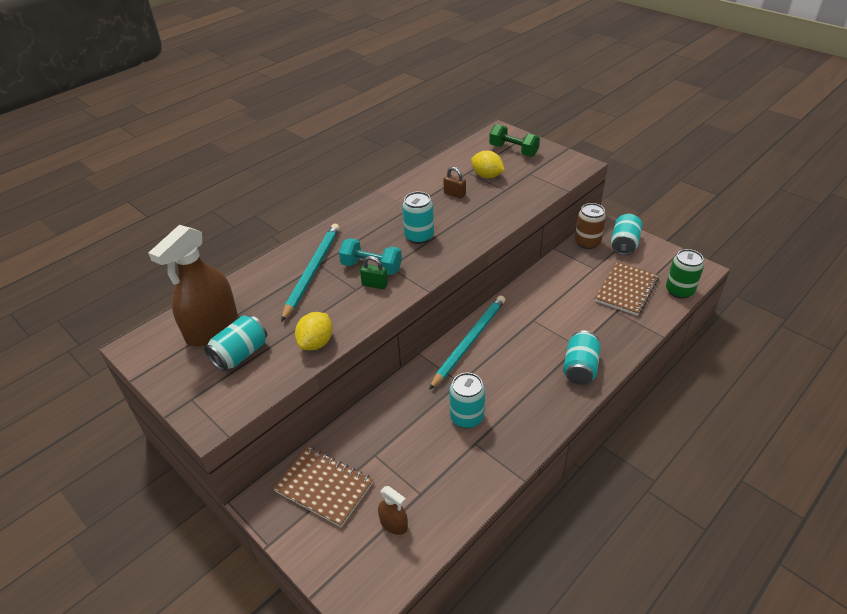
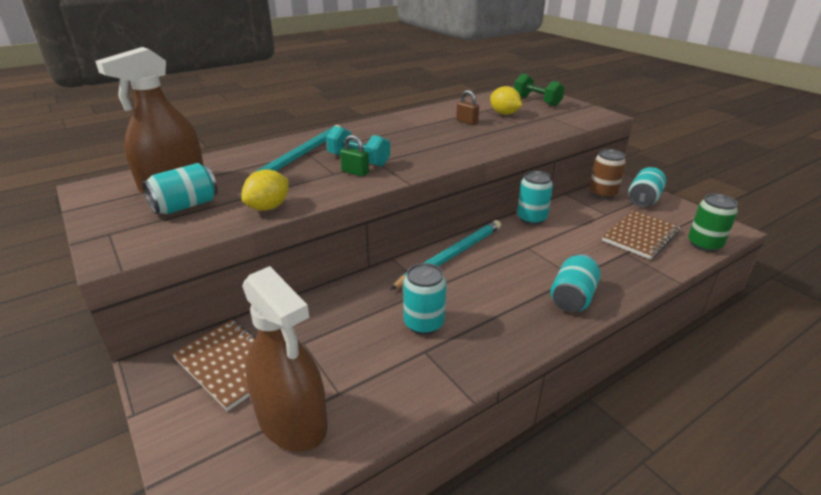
camera: 10 degrees right, 10 degrees down
brown spray bottle [378,486,408,535] -> brown spray bottle [242,266,327,452], size x2.23
turquoise can [402,192,434,244] -> turquoise can moved to [517,171,553,225]

